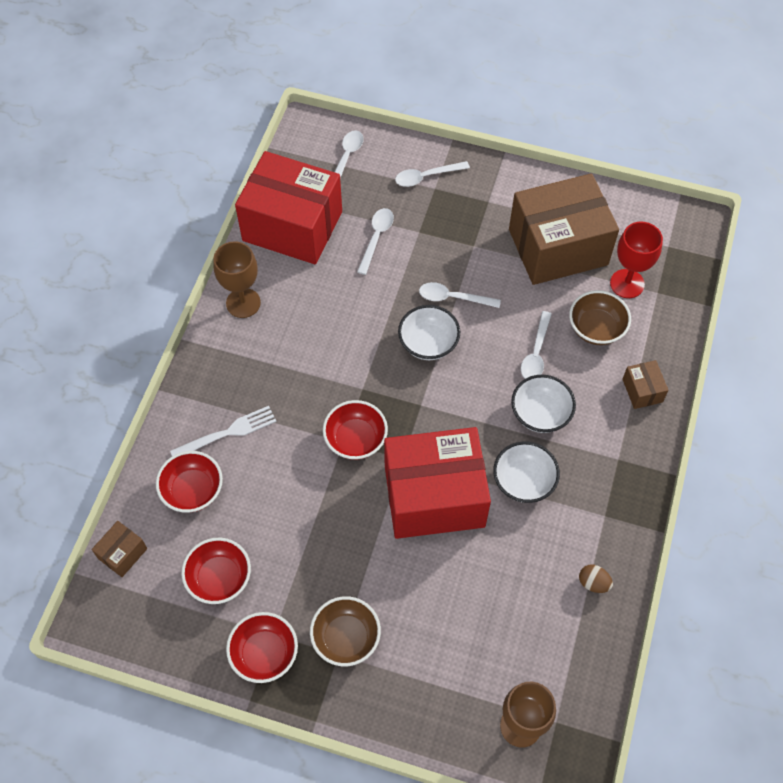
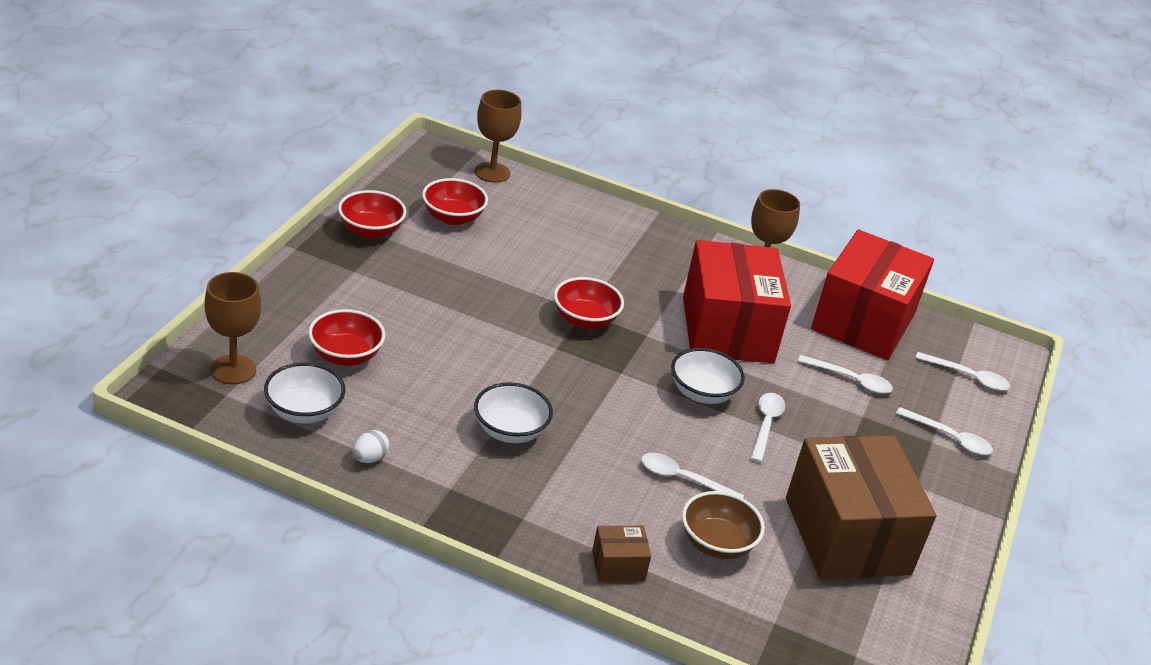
camera: 90 degrees right, 25 degrees down
brown box [92,521,147,577] -> brown goblet [475,90,522,183]
red bowl [156,451,223,513] -> red bowl moved to [308,309,385,366]
white fork [170,406,277,456] -> none
brown bowl [310,596,381,666] -> none
red box [384,427,491,539] -> red box moved to [683,240,791,363]
white spoon [395,161,470,187] -> white spoon turned 135 degrees clockwise [896,407,993,455]
white bowl [511,375,576,433] -> white bowl moved to [264,362,346,423]
brown egg [579,565,613,593] -> white egg [353,430,389,463]
red goblet [610,222,663,298] -> none

